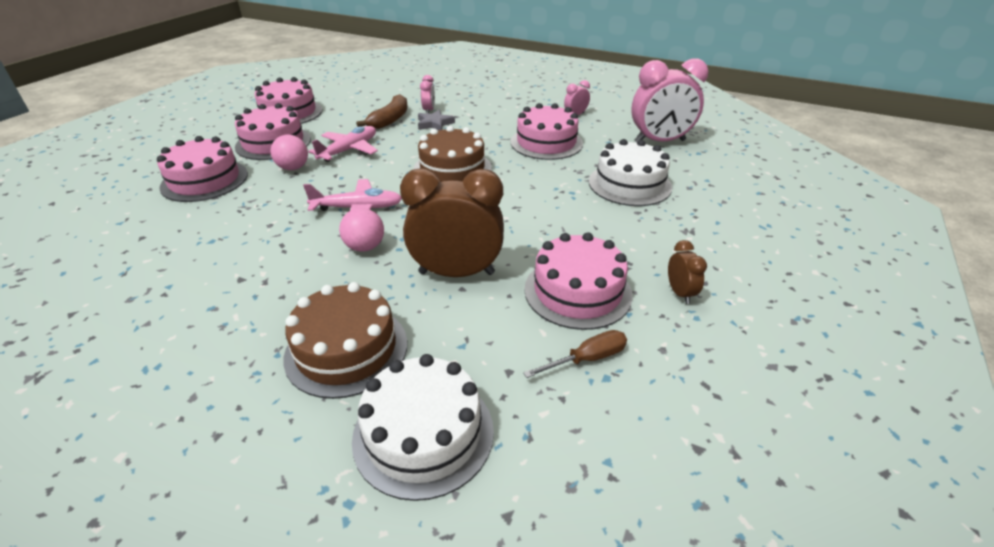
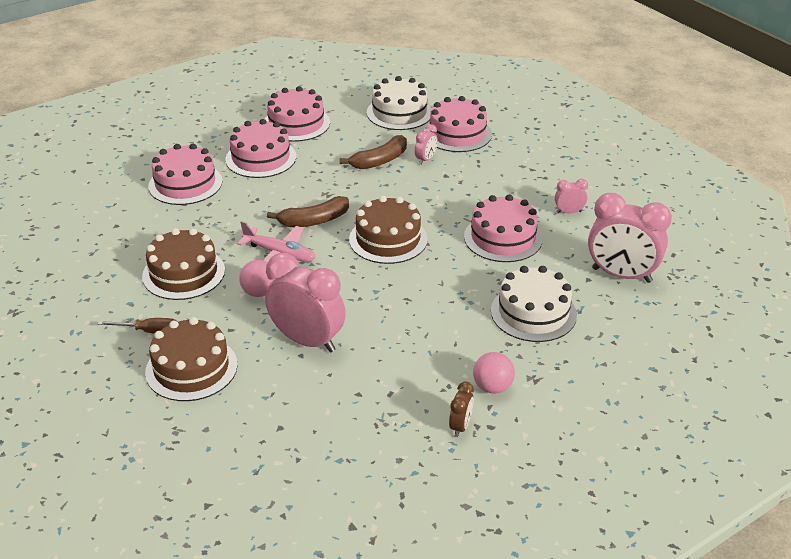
camera: 30 degrees right, 0 degrees up
pink ball [271,135,308,170] -> pink ball moved to [473,352,515,394]
pink plane [308,126,378,162] -> none
white cake [352,354,494,501] -> white cake moved to [367,76,432,130]
brown clock [400,168,504,277] -> pink clock [265,253,346,352]
grey star [418,110,455,130] -> none
brown screwdriver [523,330,627,378] -> brown screwdriver moved to [98,318,176,334]
pink cake [524,232,633,330] -> pink cake moved to [424,96,492,152]
none -> brown cake [142,228,225,300]
none -> brown banana [267,196,349,227]

